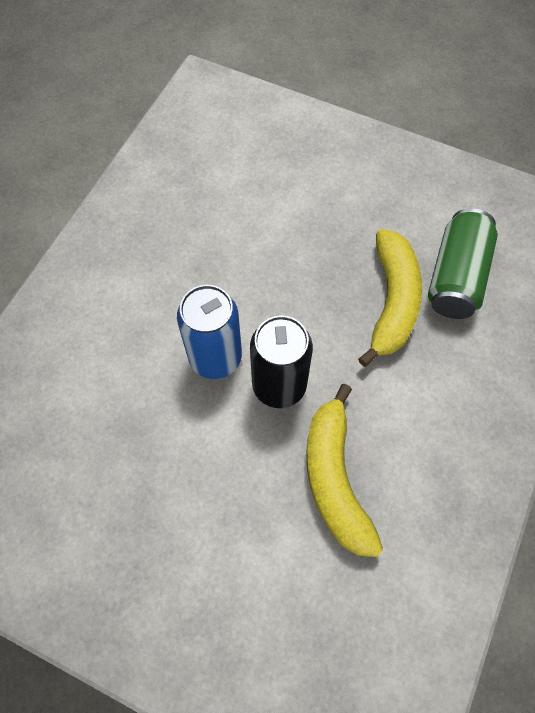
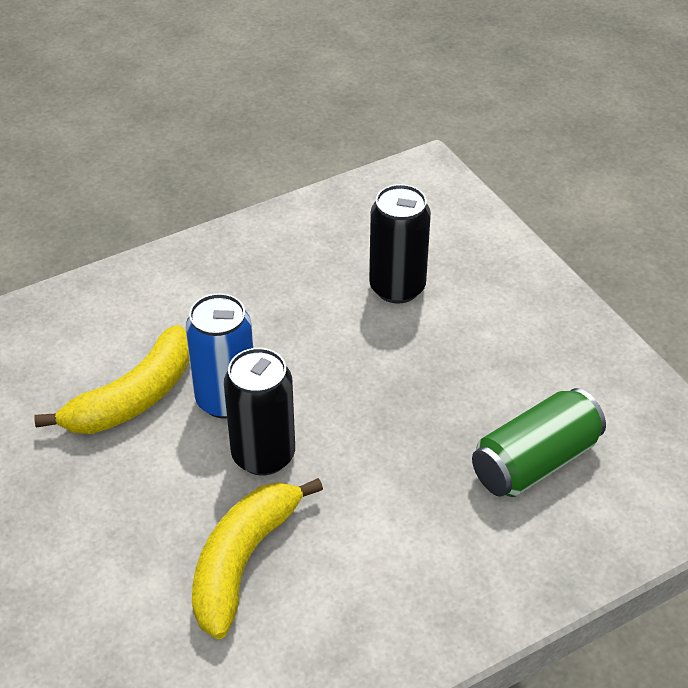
camera: 35 degrees right, 20 degrees down
yellow banana [358,229,422,367] -> yellow banana moved to [34,325,190,434]
none -> black can [369,184,431,304]

